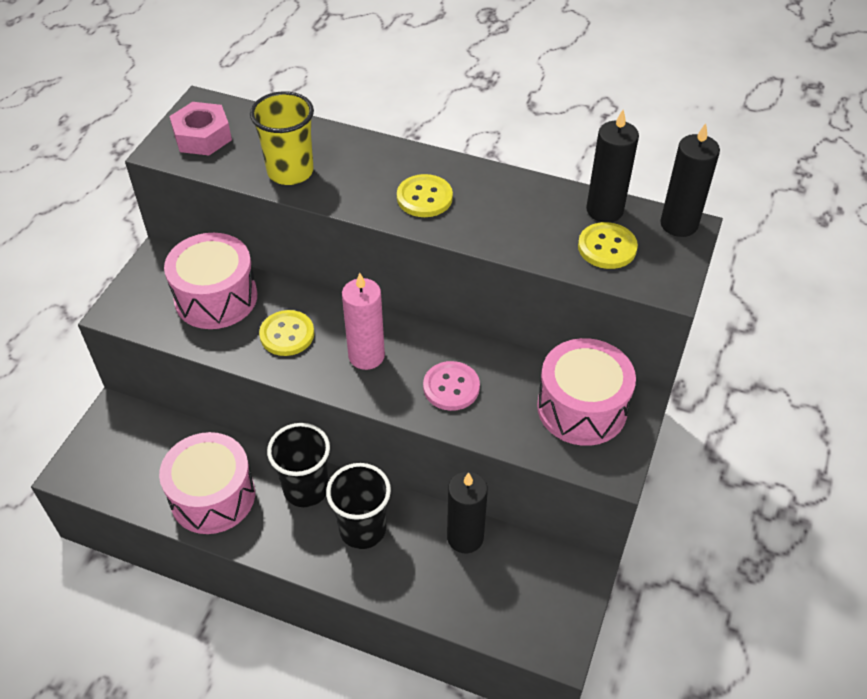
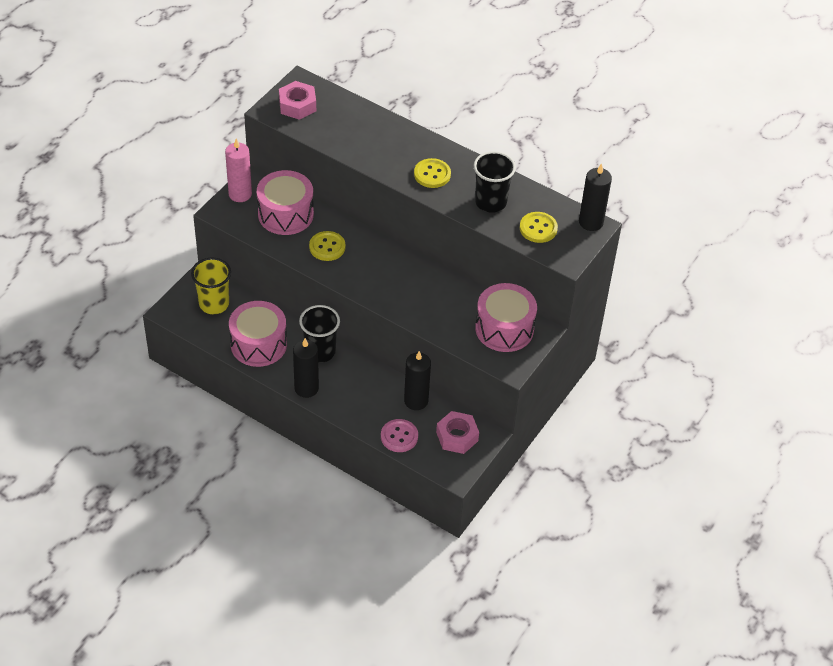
camera: 10 degrees right, 0 degrees up
yellow cup [250,91,314,185] -> yellow cup moved to [191,257,231,314]
black cup [326,463,391,549] -> black cup moved to [473,151,516,213]
pink candle [342,273,385,370] -> pink candle moved to [225,138,252,202]
pink button [423,361,480,411] -> pink button moved to [381,419,418,452]
black candle [586,110,639,222] -> black candle moved to [293,338,319,398]
none -> pink nut [436,411,479,454]

